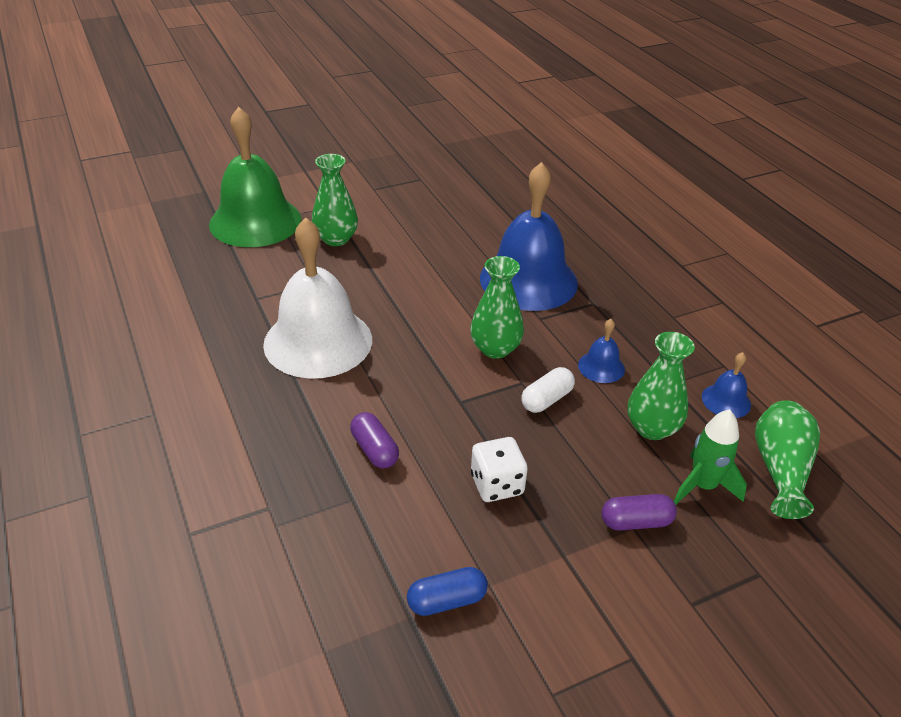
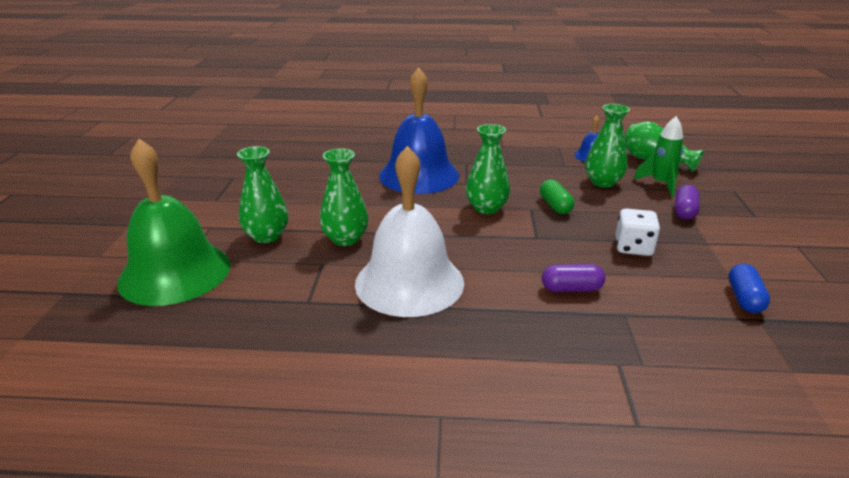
camera: 60 degrees left, 10 degrees down
white capsule [521,367,575,413] -> green capsule [540,180,574,214]
blue bell [578,319,625,383] -> none
none -> green vase [320,149,368,246]

